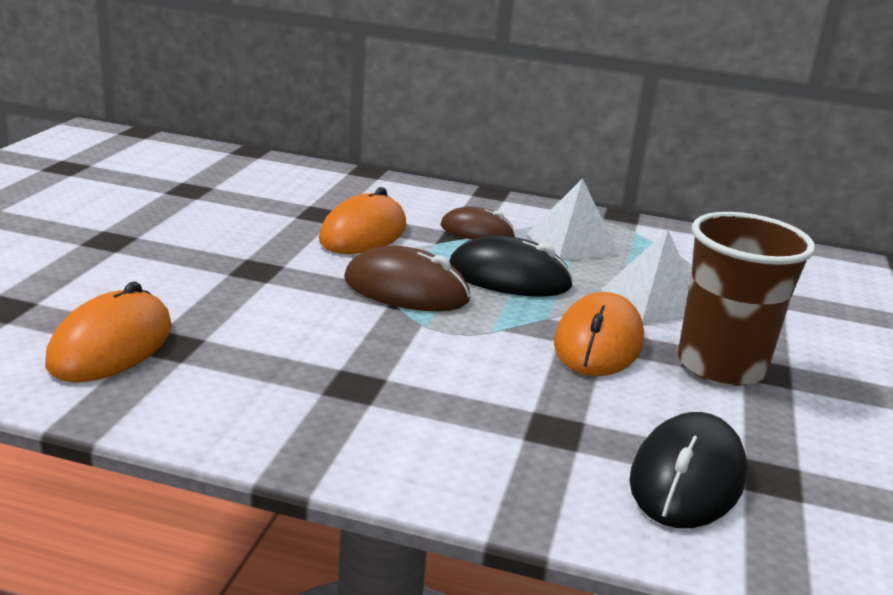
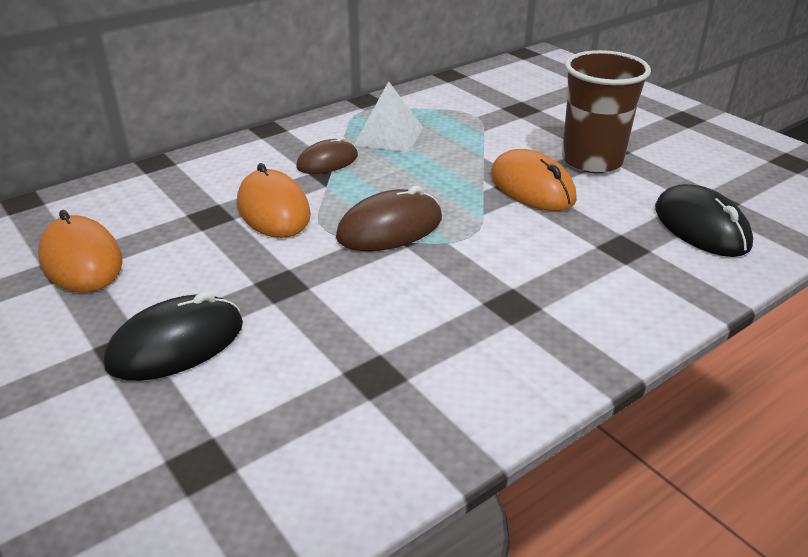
camera: 50 degrees left, 10 degrees up
orange mouse [45,281,172,382] -> orange mouse moved to [38,210,123,292]
black mouse [449,236,574,296] -> black mouse moved to [104,292,243,381]
white pyramid [601,230,691,324] -> none

